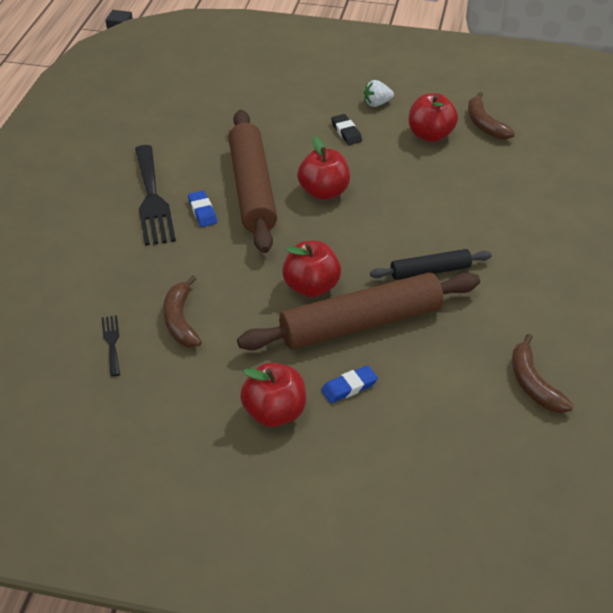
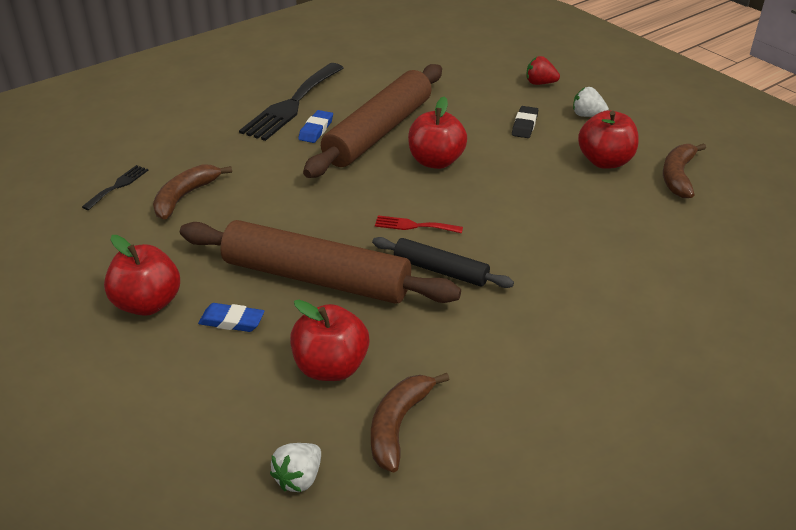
camera: 40 degrees right, 5 degrees down
red apple [282,241,341,298] -> red apple moved to [290,300,369,381]
none -> white strawberry [270,443,321,492]
none -> red fork [375,215,463,234]
none -> red strawberry [527,56,560,85]

